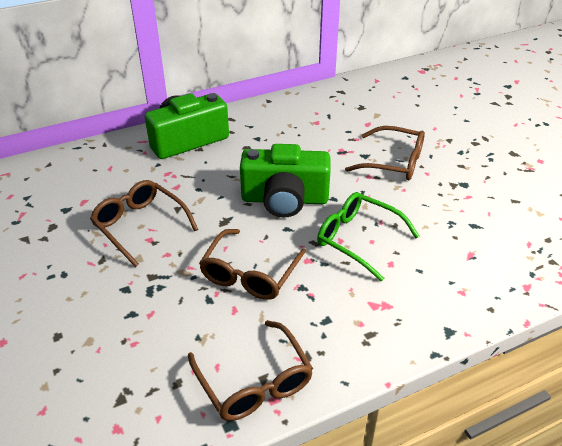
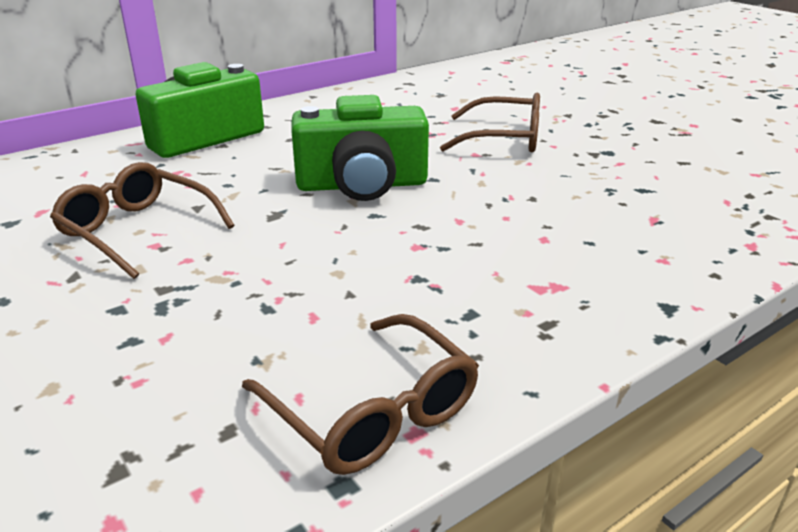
camera: 10 degrees left, 10 degrees down
brown glasses [199,229,306,300] -> none
green glasses [317,192,419,282] -> none

